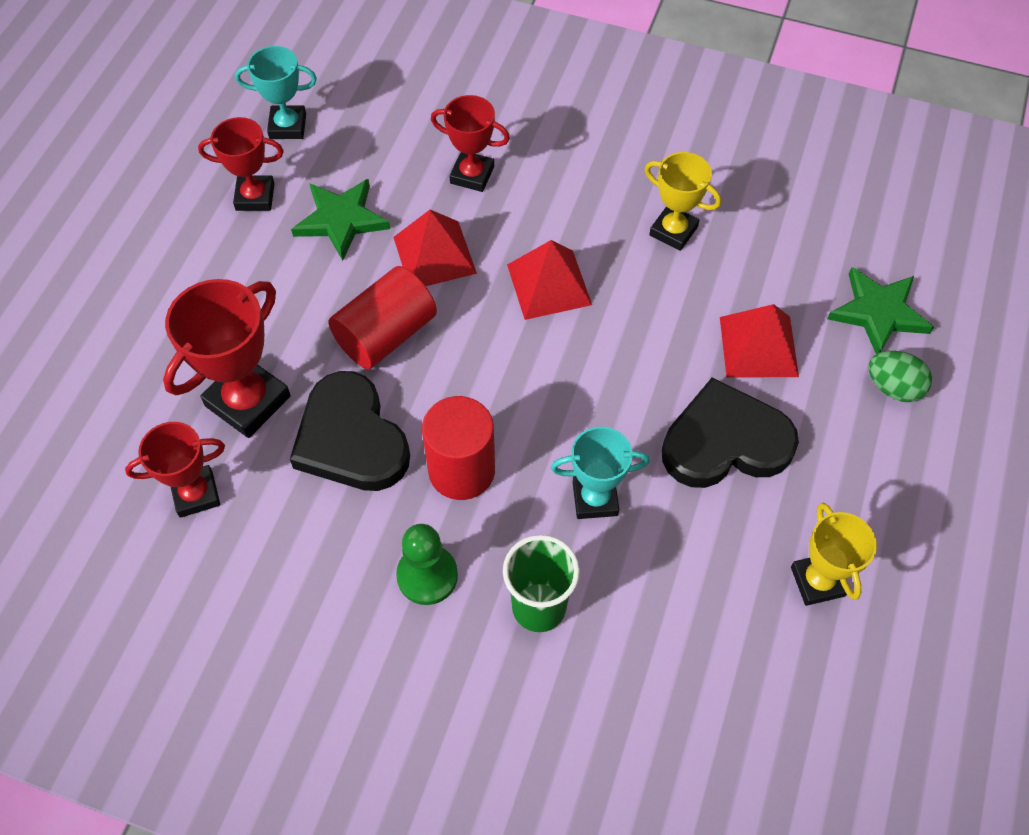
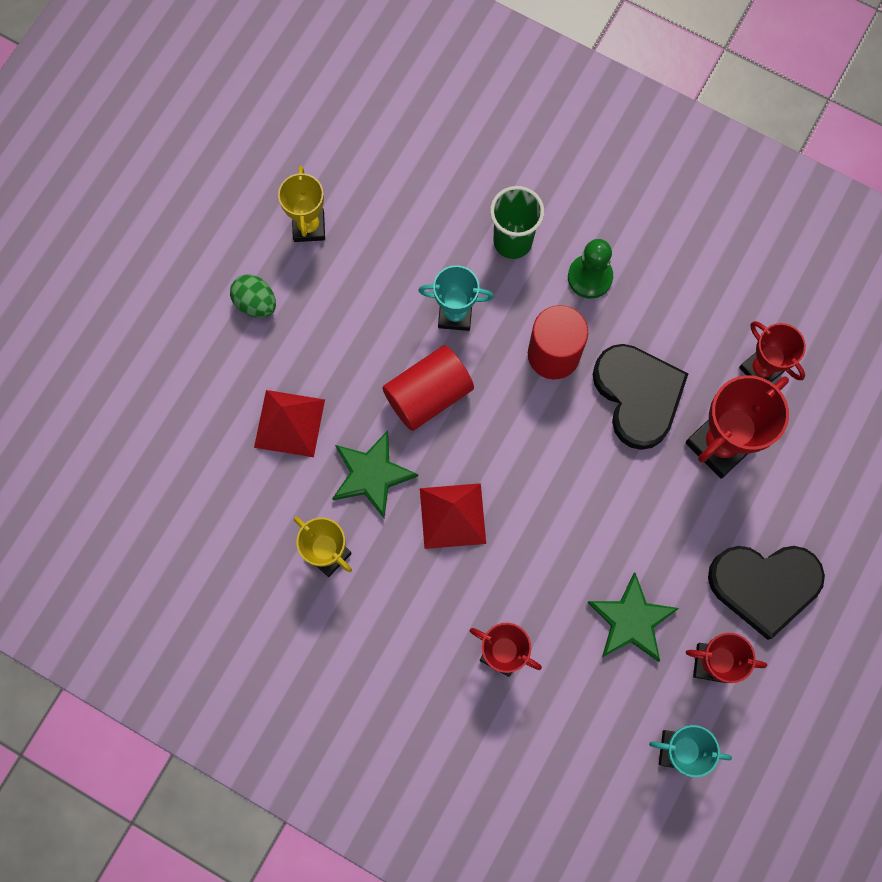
camera: 170 degrees left, 15 degrees up
red trophy [125,422,225,518] -> red trophy turned 60 degrees clockwise [739,321,806,382]
red cylinder [328,266,437,369] -> red cylinder moved to [382,345,474,431]
red pyramid [393,210,477,286] -> none
black heart [662,378,799,488] -> black heart moved to [708,546,825,640]
green star [827,267,934,354] -> green star moved to [332,431,418,518]
green egg [868,351,932,402] -> green egg moved to [230,274,276,318]

